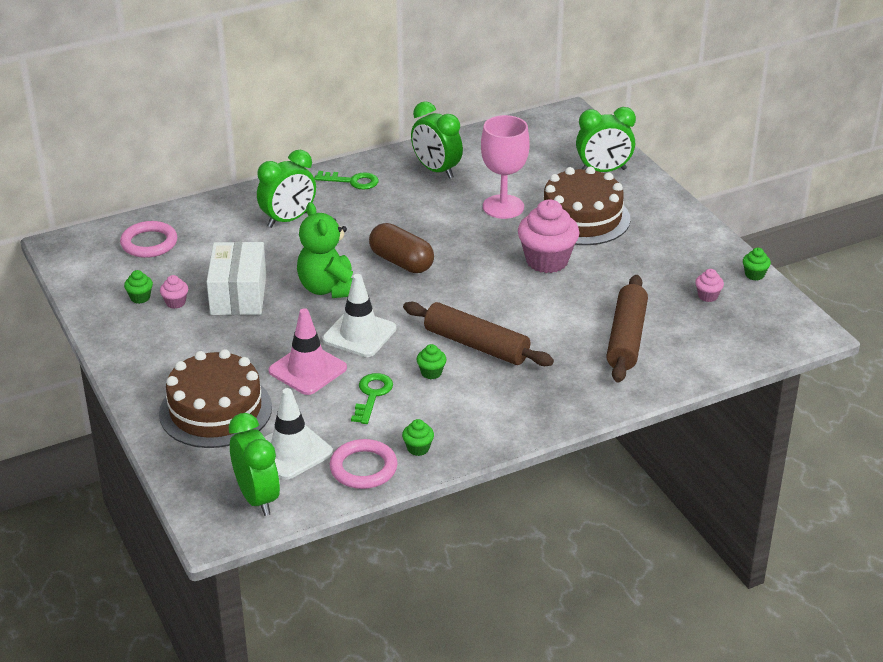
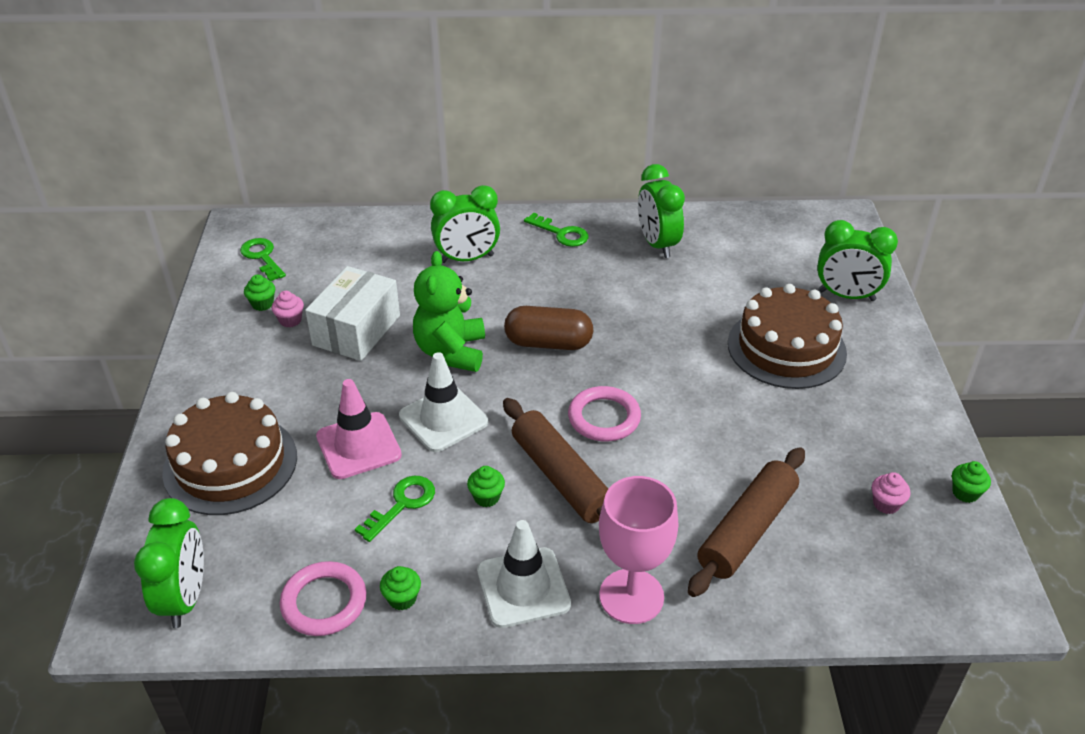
camera: 25 degrees right, 5 degrees up
pink ring [120,221,177,258] -> pink ring moved to [568,386,641,441]
white traffic cone [265,388,333,480] -> white traffic cone moved to [477,520,571,628]
brown capsule [369,223,434,273] -> brown capsule turned 60 degrees counterclockwise [504,306,593,350]
pink goblet [481,115,530,219] -> pink goblet moved to [599,476,678,624]
pink cupcake [518,200,579,273] -> none
none -> green key [240,238,286,281]

